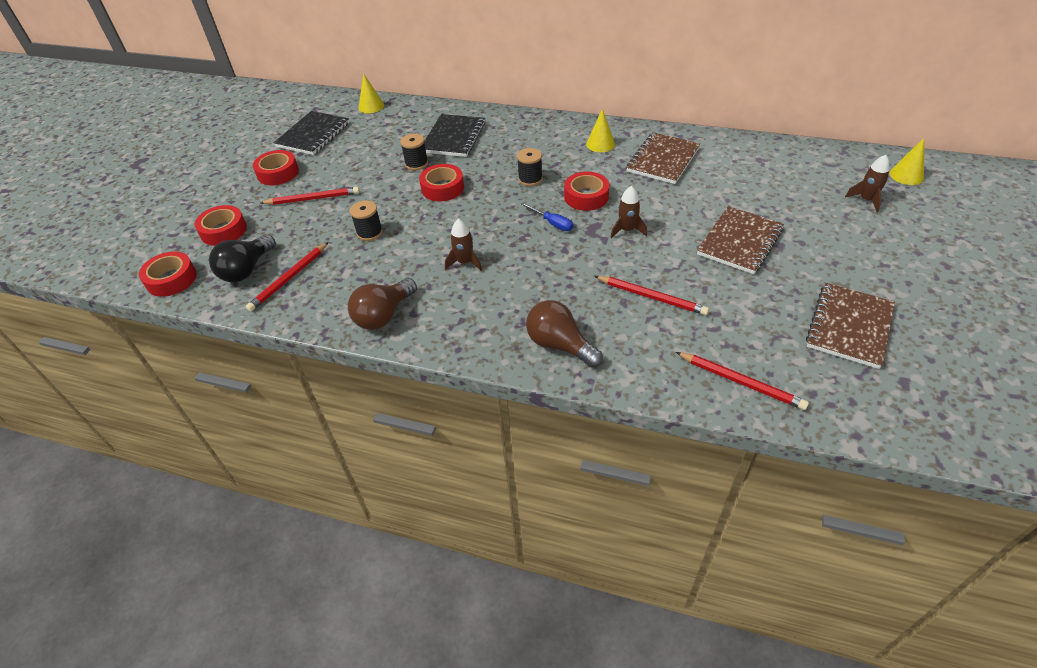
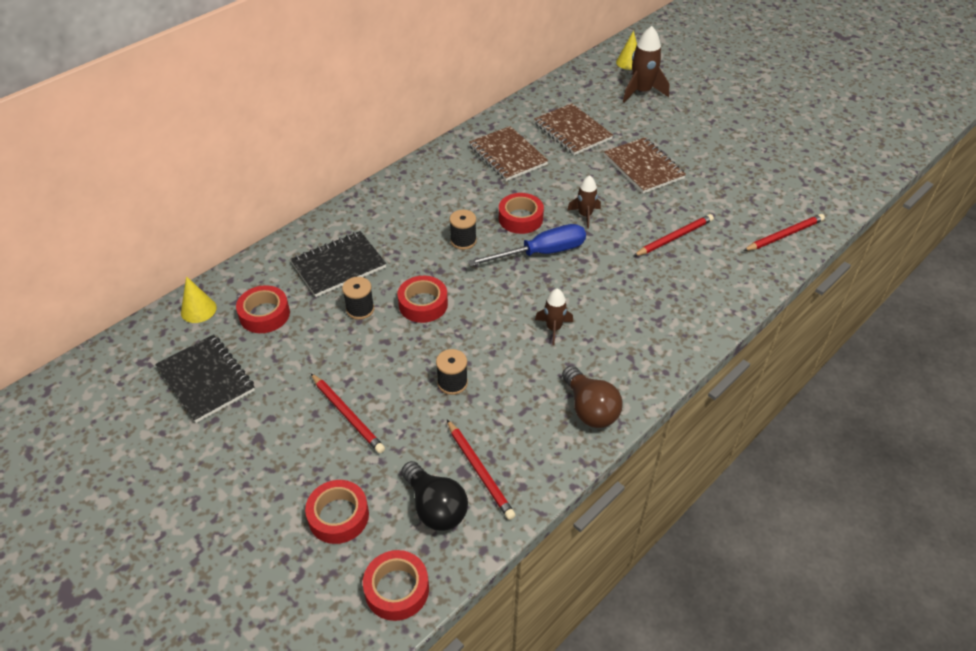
camera: 65 degrees left, 0 degrees up
red tape [253,150,299,185] -> red tape moved to [236,285,290,333]
red pencil [261,187,360,205] -> red pencil turned 120 degrees clockwise [311,373,385,453]
black notebook [424,114,486,157] -> black notebook turned 75 degrees counterclockwise [290,231,386,297]
blue screwdriver [521,203,573,231] -> blue screwdriver [468,224,586,266], size x1.91
brown light bulb [526,300,603,367] -> none
yellow cone [586,109,615,152] -> none
brown notebook [806,283,895,369] -> brown notebook moved to [534,103,613,155]
brown rocket [845,155,890,212] -> brown rocket [623,26,669,103], size x1.65

